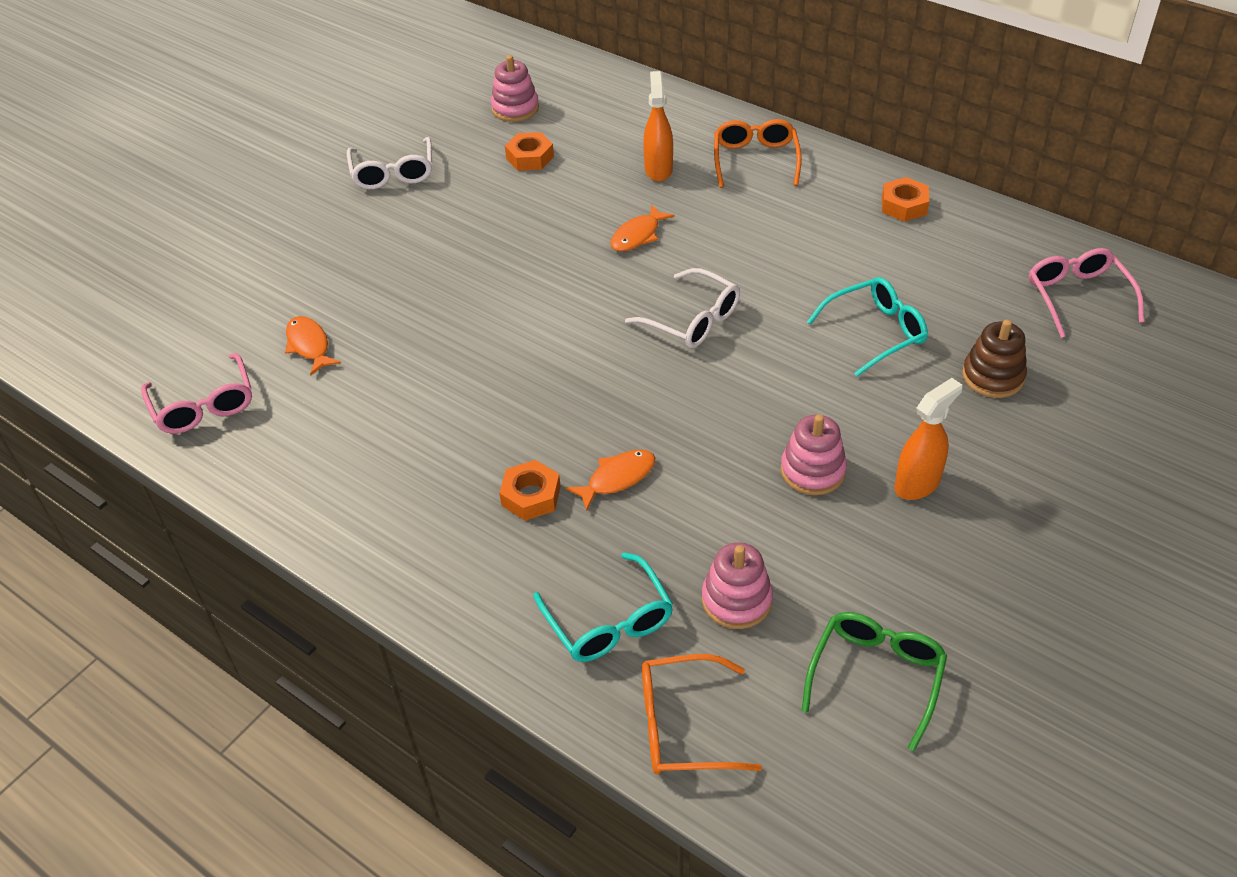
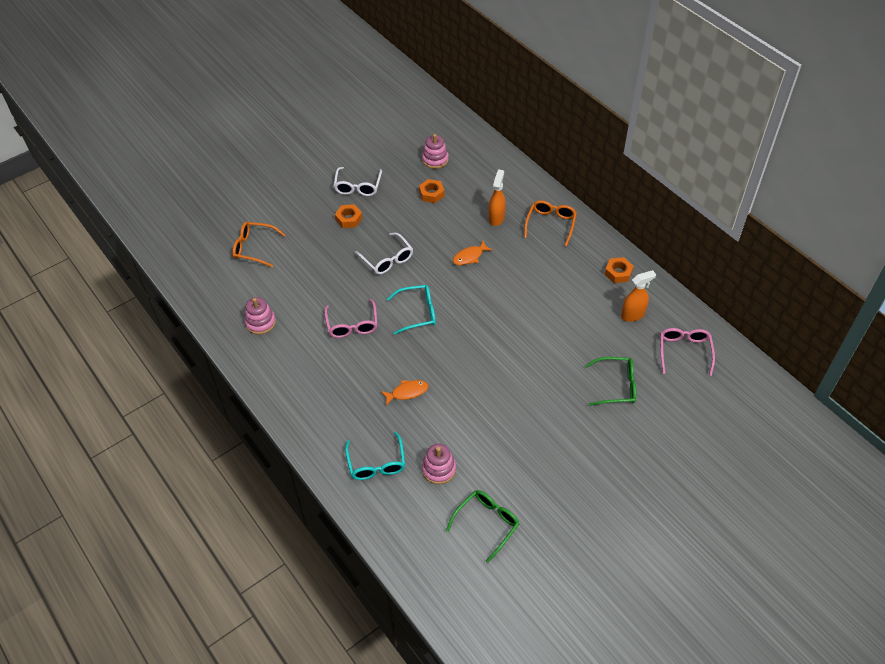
camera: 15 degrees right, 5 degrees up
pink glasses [141,353,252,434] -> pink glasses moved to [324,299,378,338]
orange fish [285,316,341,376] -> none
orange nut [499,460,561,521] -> orange nut moved to [335,204,362,228]
white glasses [625,268,740,348] -> white glasses moved to [355,233,413,275]
orange glasses [642,654,762,775] -> orange glasses moved to [233,222,286,267]
pink stacking toy [781,414,847,495] -> pink stacking toy moved to [244,297,276,335]
turquoise glasses [807,277,928,377] -> turquoise glasses moved to [387,285,436,335]
orange spray bottle [894,378,962,500] -> orange spray bottle moved to [621,270,656,322]
brown stacking toy [962,320,1027,398] -> green glasses [585,357,636,406]

